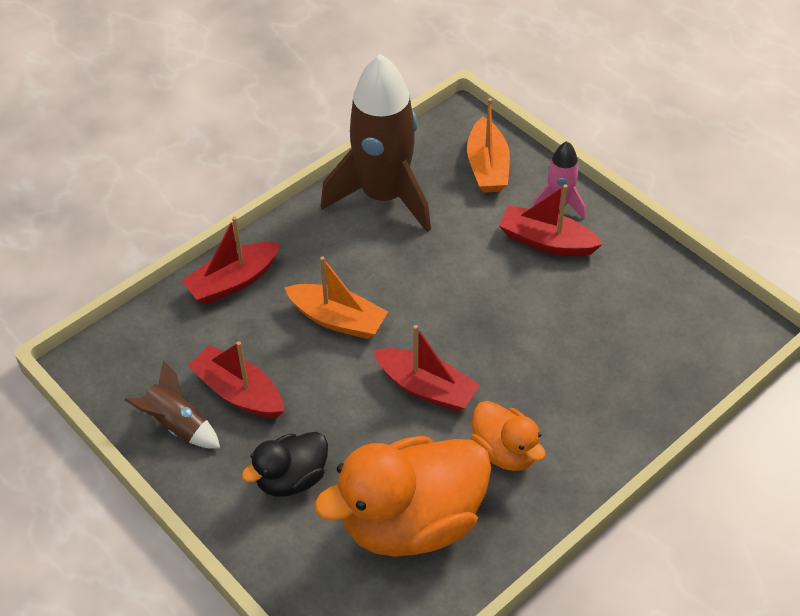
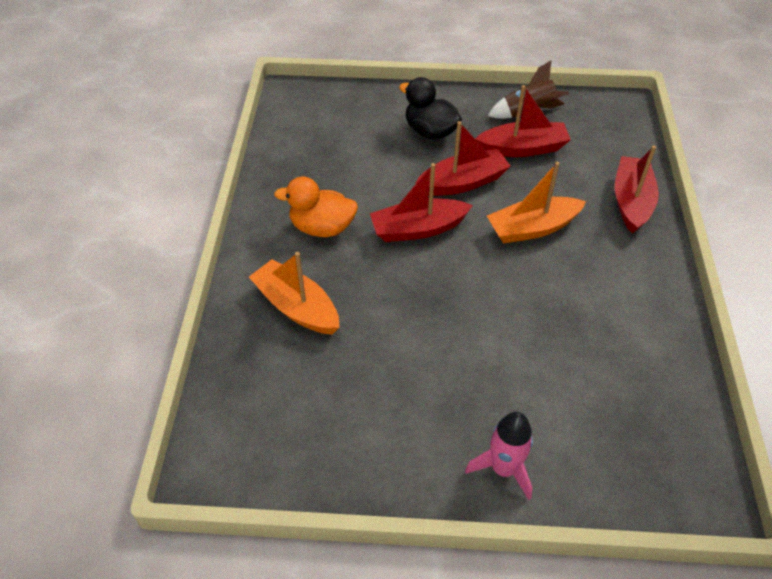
camera: 135 degrees right, 0 degrees up
black duck [242,432,328,497] -> black duck turned 60 degrees counterclockwise [399,77,462,140]
orange duck [314,436,491,557] -> none
brown rocket [321,54,431,232] -> none
orange boat [467,98,510,193] -> orange boat moved to [249,252,339,334]
red boat [499,184,603,256] -> red boat moved to [416,121,511,196]

